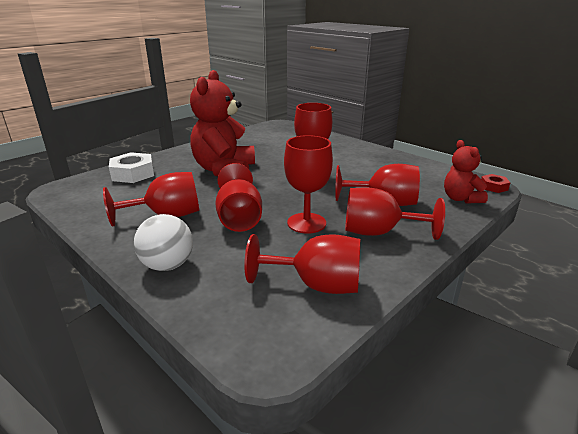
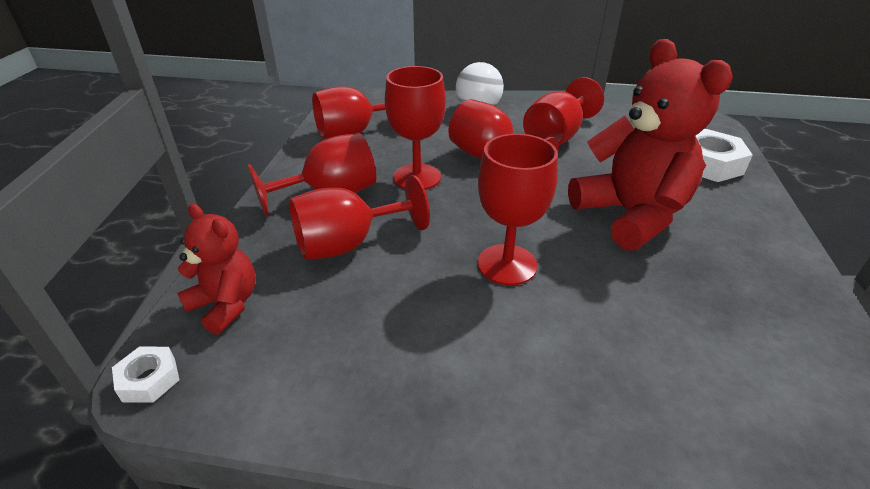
camera: 145 degrees right, 10 degrees up
red nut [481,174,511,193] -> white nut [112,347,179,403]

